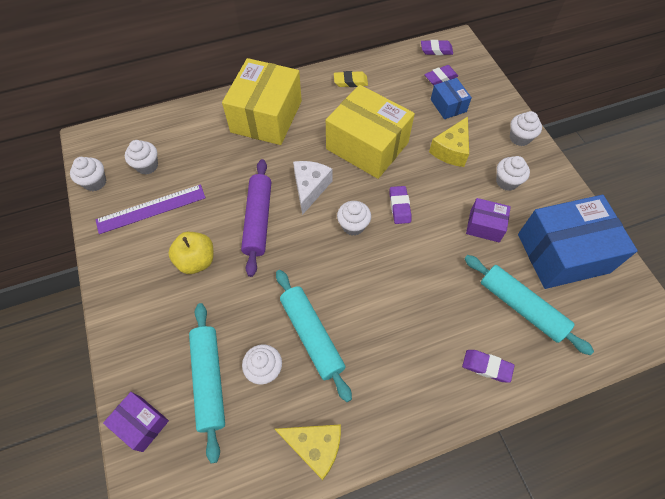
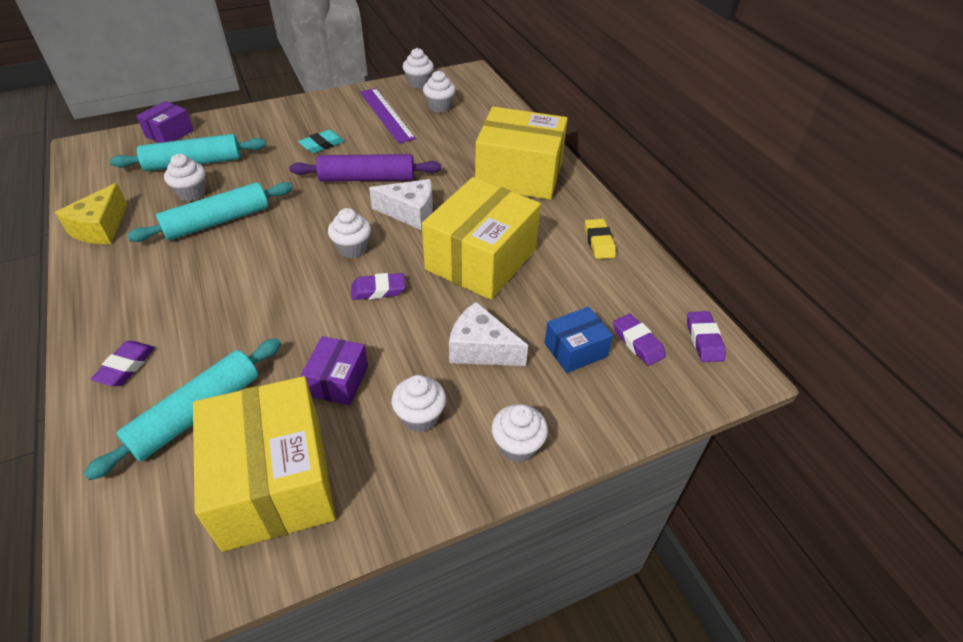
camera: 85 degrees right, 15 degrees down
yellow apple [168,232,213,274] -> turquoise eraser [298,130,344,153]
yellow cheese [429,116,469,167] -> white cheese [449,302,528,366]
blue box [518,195,638,289] -> yellow box [193,376,336,552]

